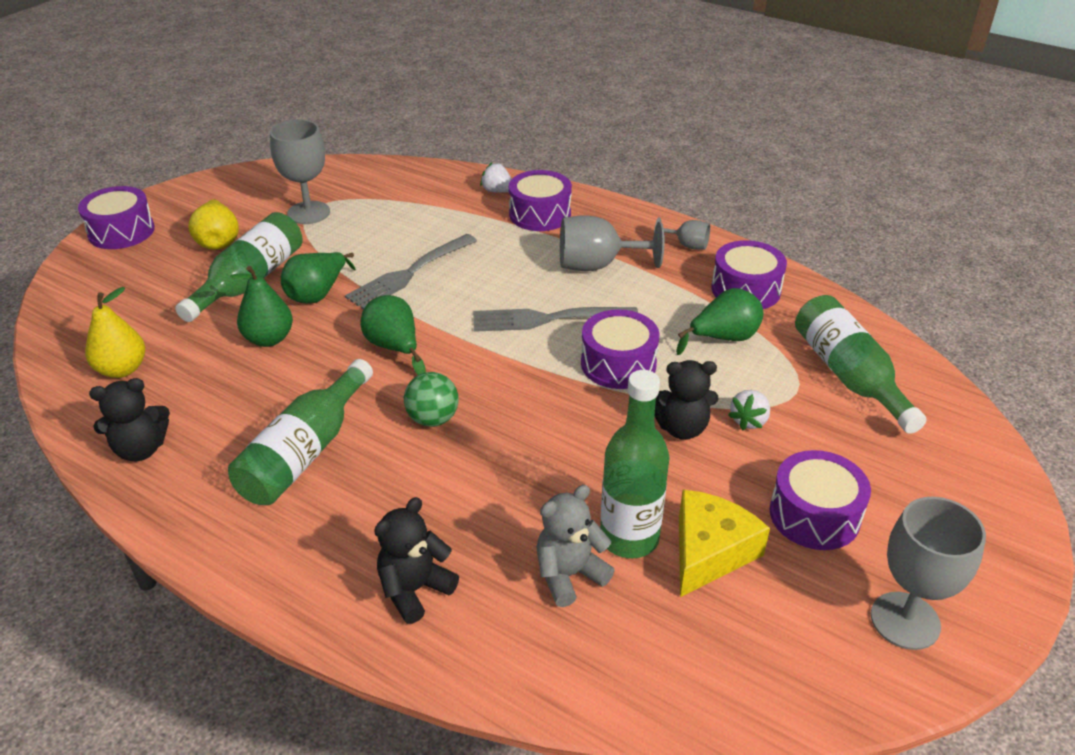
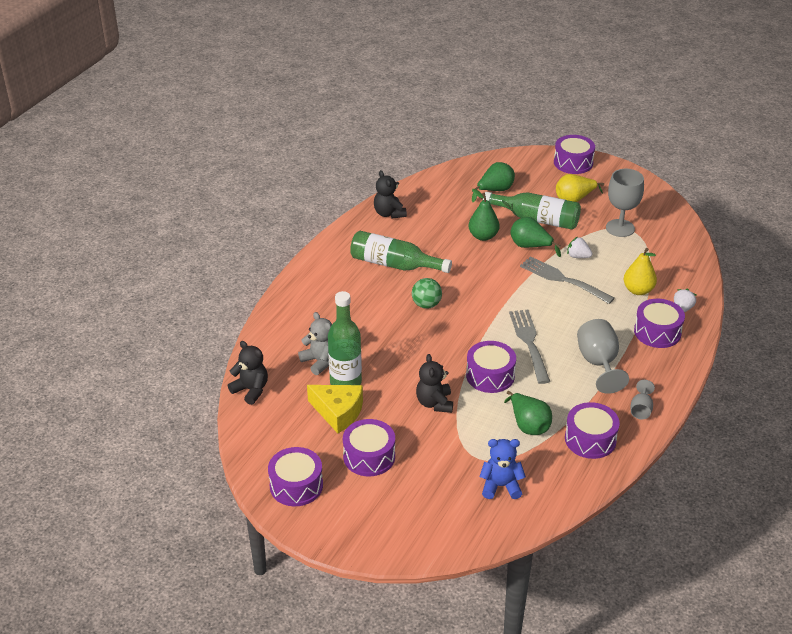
camera: 85 degrees right, 0 degrees up
yellow pear [85,287,145,378] -> yellow pear moved to [624,248,657,295]
green pear [360,295,426,375] -> green pear moved to [472,162,515,202]
black teddy bear [374,497,459,624] -> black teddy bear moved to [228,341,268,405]
white strawberry [728,390,770,431] -> white strawberry moved to [567,237,592,258]
green bottle [795,295,927,434] -> blue teddy bear [479,439,526,499]
grey goblet [871,497,986,650] -> purple drum [268,447,323,506]

